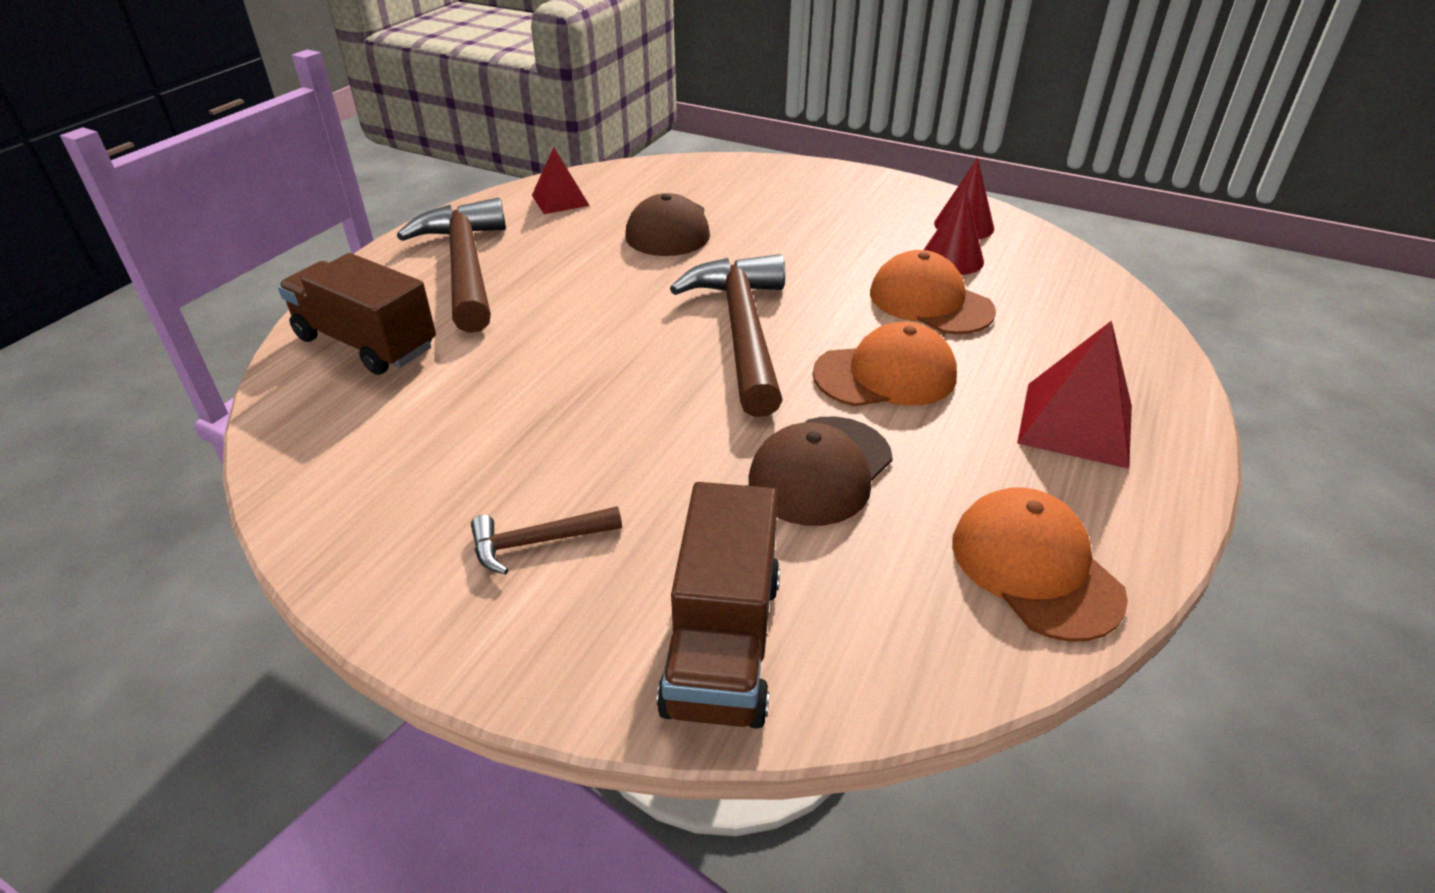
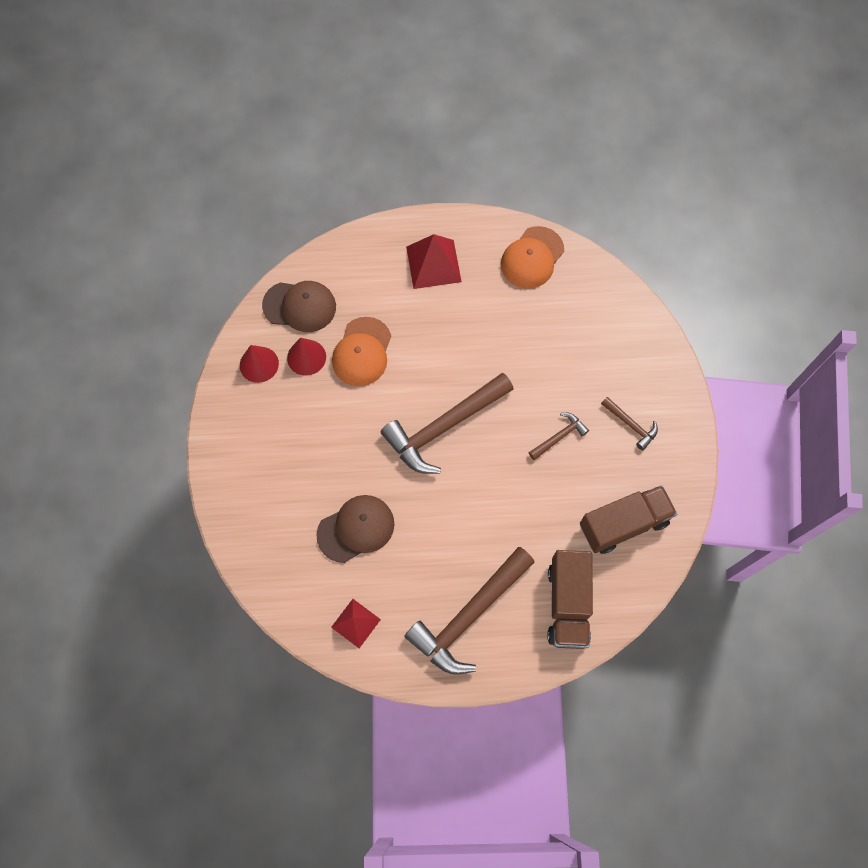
camera: 120 degrees left, 30 degrees up
brown truck [657,482,780,729] -> brown truck moved to [580,485,677,554]
brown cap [749,417,893,526] -> brown cap moved to [262,281,336,332]
orange cap [813,322,957,406] -> none
none -> brown hammer [529,412,589,460]

